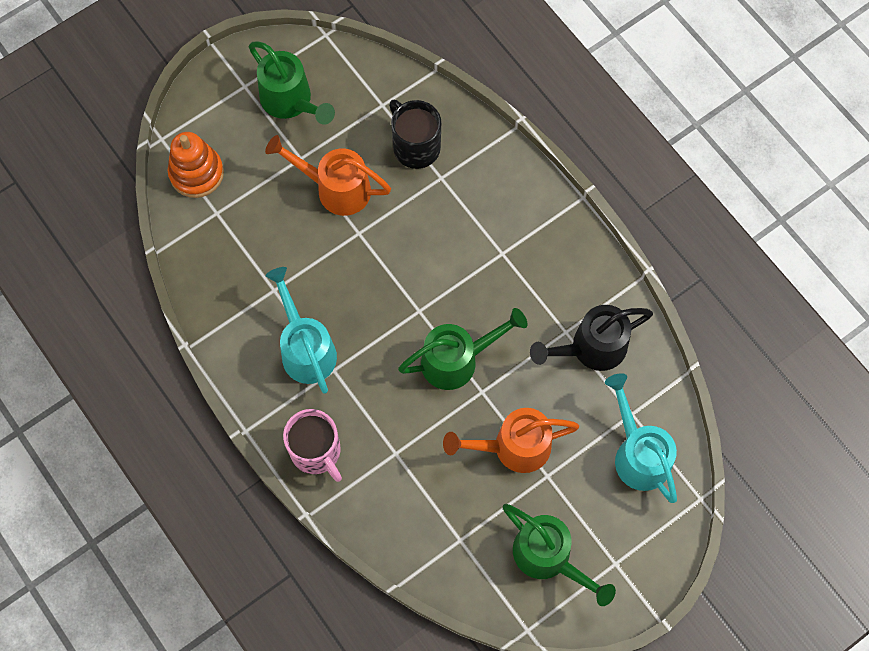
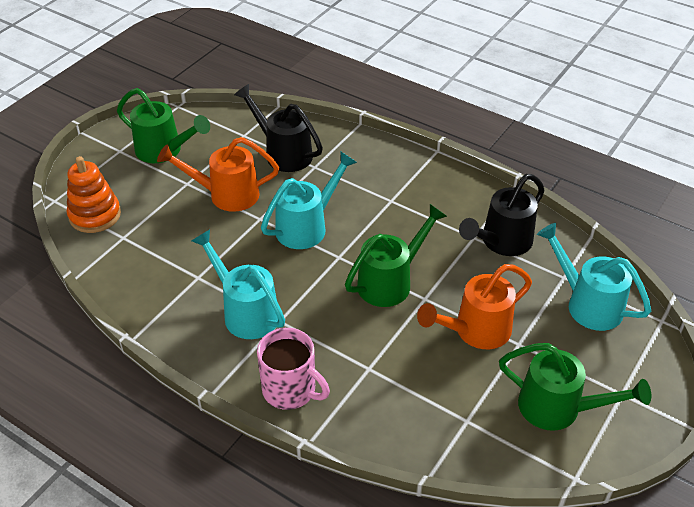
camera: 20 degrees left, 25 degrees down
black mug [389,100,441,169] -> black watering can [234,84,323,172]
none -> turquoise watering can [261,151,357,249]

